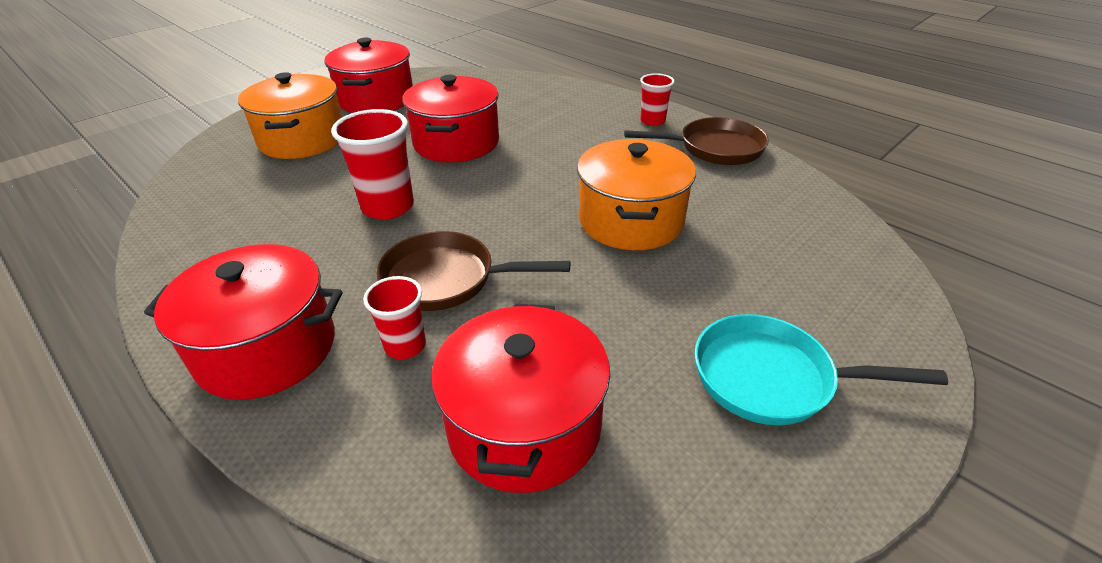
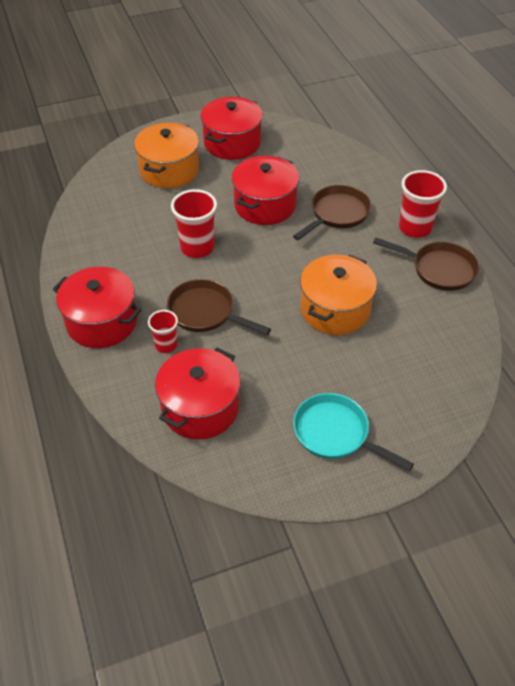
camera: 25 degrees right, 10 degrees up
red cup [640,73,675,126] -> red cup [399,170,447,238], size x1.68
none -> brown pan [293,185,371,240]

